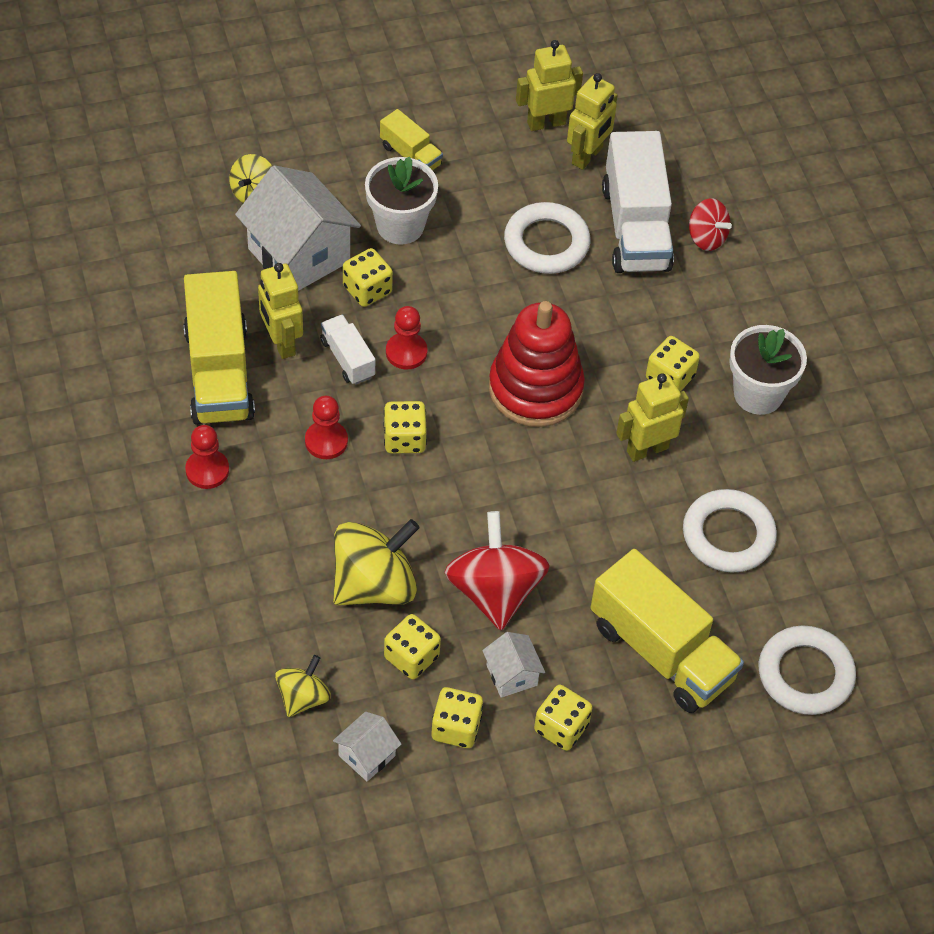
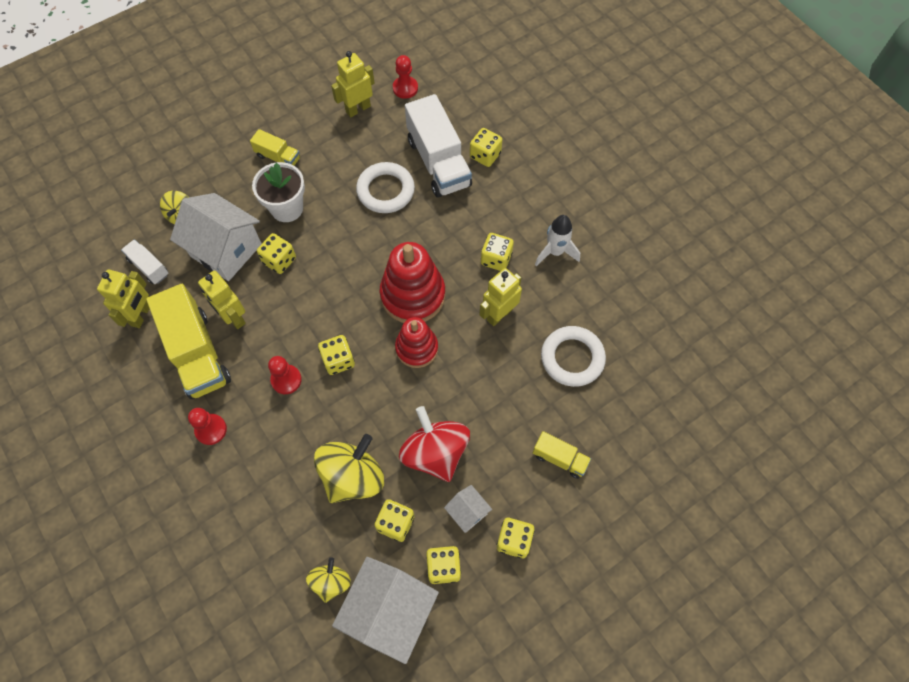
camera: 15 degrees left, 10 degrees up
white truck [320,314,375,385] -> white truck moved to [121,239,168,284]
white house [333,711,401,781] -> white house [332,557,439,664], size x2.10
red pawn [386,306,428,370] -> red pawn moved to [393,55,418,99]
yellow robot [567,73,618,170] -> yellow robot moved to [97,269,149,328]
yellow truck [590,549,744,713] -> yellow truck [533,431,591,479], size x0.50
red spinning top [689,198,732,251] -> yellow dice [470,128,502,167]
white flower pot [729,325,807,415] -> white rocket [535,215,580,266]
white ring [759,625,856,715] -> none
none -> red stacking toy [395,317,438,368]

